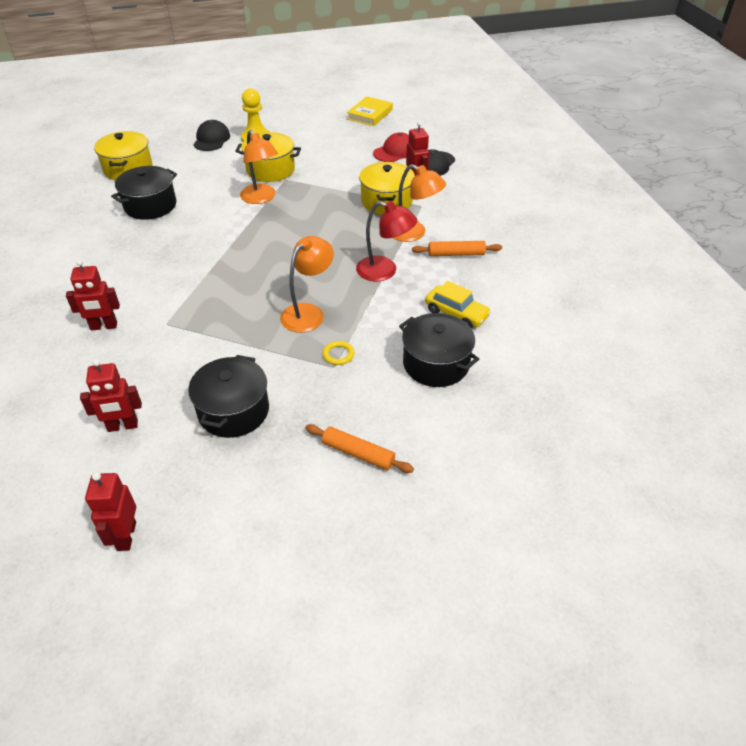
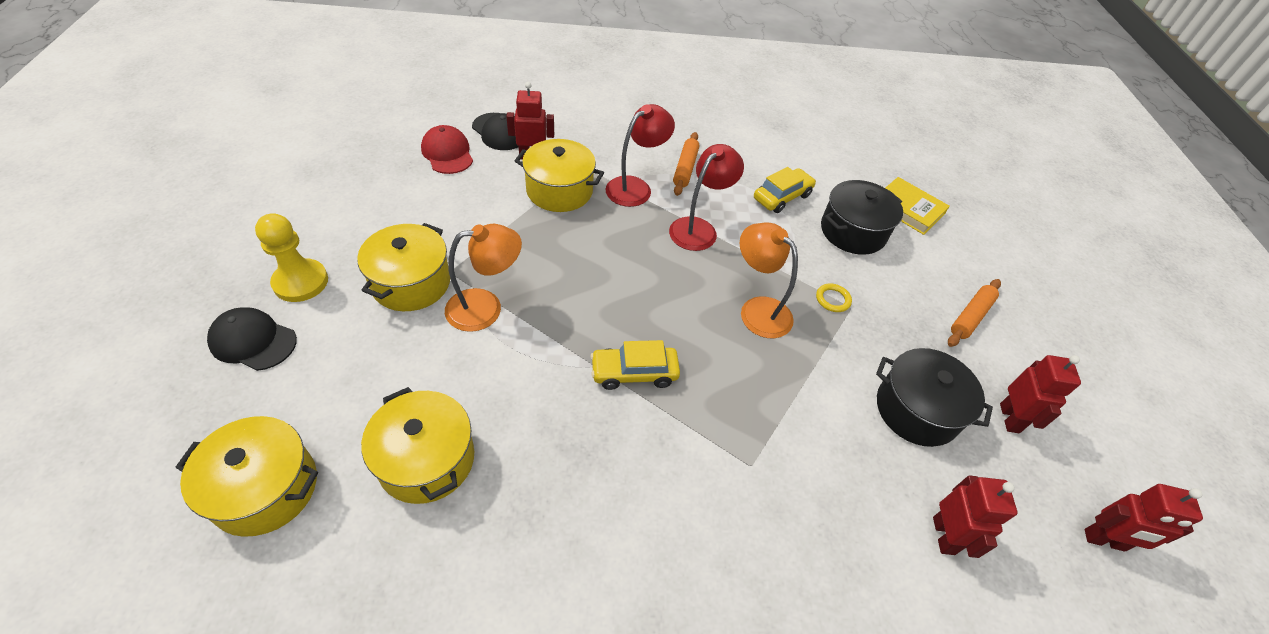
camera: 80 degrees left, 5 degrees up
red robot [66,259,120,330] -> red robot moved to [1000,355,1081,433]
black pot [111,166,177,220] -> yellow pot [361,387,474,504]
yellow book [347,96,393,126] -> yellow book moved to [886,177,950,235]
orange lamp [394,164,446,242] -> red lamp [606,104,675,207]
none -> yellow car [590,340,680,390]

